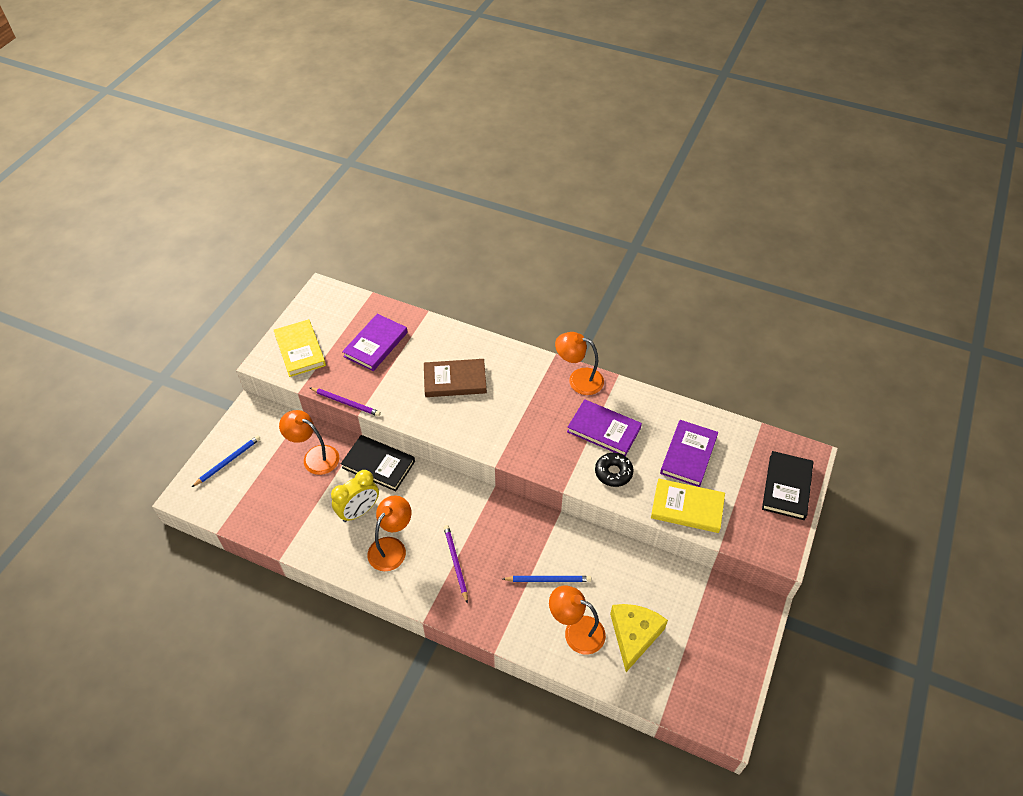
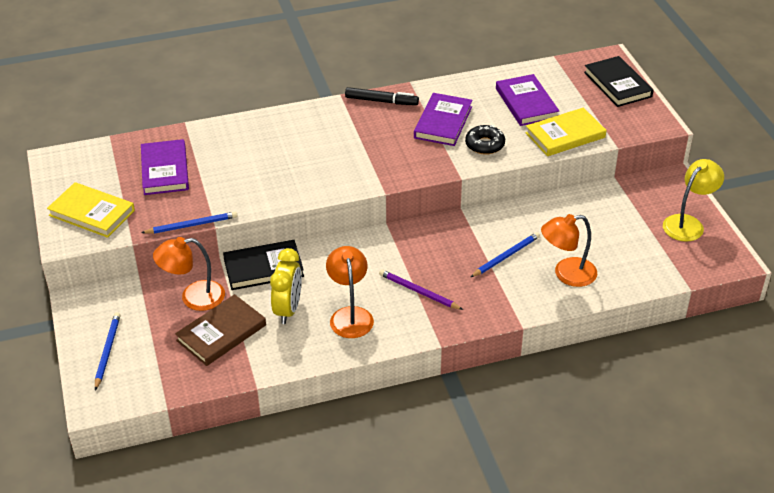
camera: 40 degrees left, 10 degrees down
purple pencil [310,388,381,416] -> blue pencil [141,212,237,234]
brown book [424,359,487,397] -> brown book moved to [175,294,266,366]
orange lamp [555,332,604,395] -> black marker [345,87,419,105]
purple book [567,399,642,456] -> purple book turned 60 degrees counterclockwise [414,93,473,146]
yellow cheese [610,604,668,672] -> none
none -> yellow lamp [663,159,724,242]

